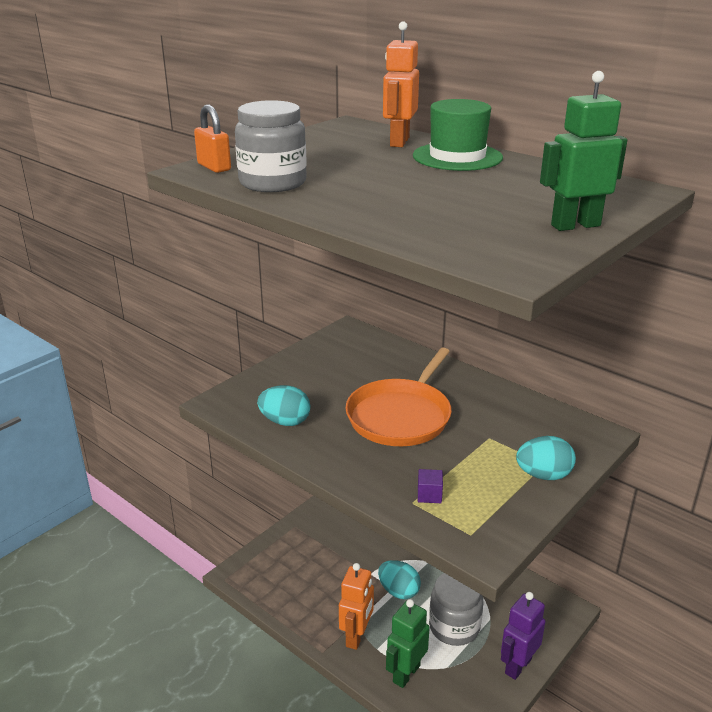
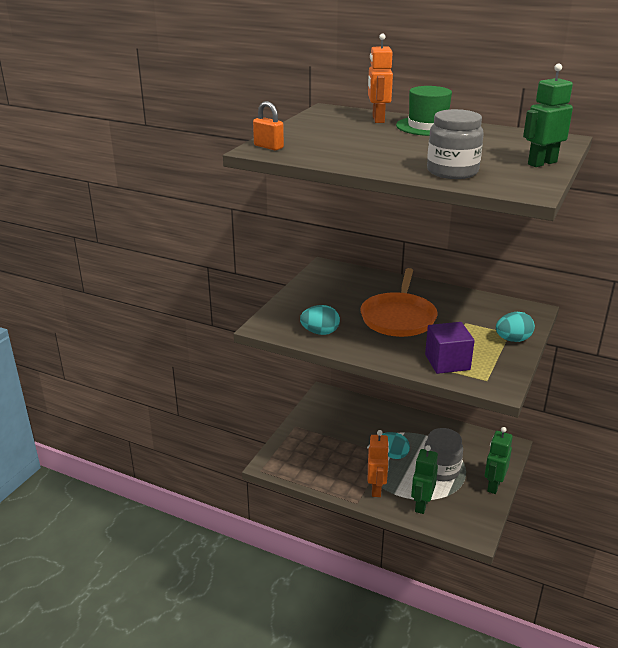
camera: 15 degrees left, 0 degrees up
grey jar [235,100,307,192] -> grey jar moved to [427,109,484,179]
purple cube [418,469,443,503] -> purple cube [425,322,475,374], size x2.16
purple robot [501,592,546,680] -> green robot [485,427,513,494]

